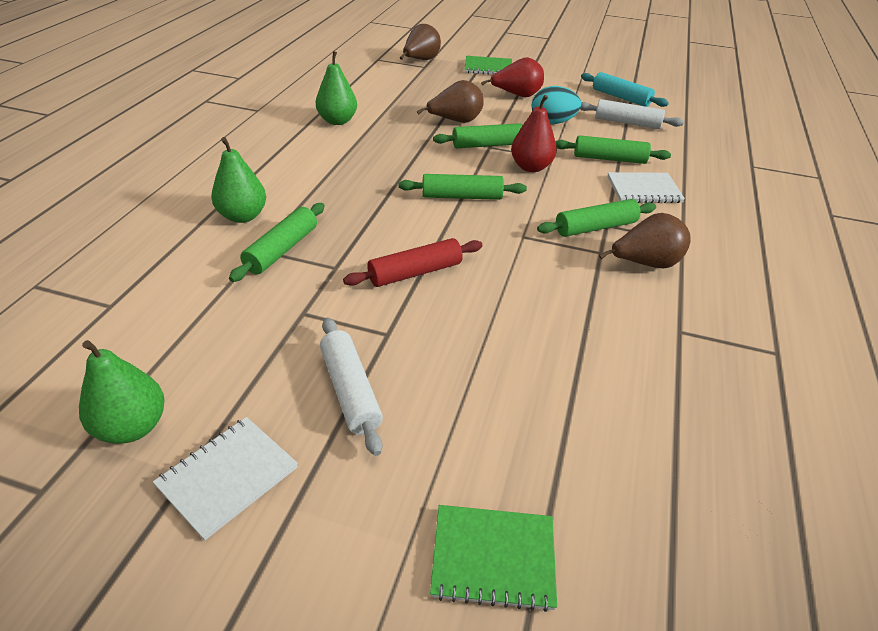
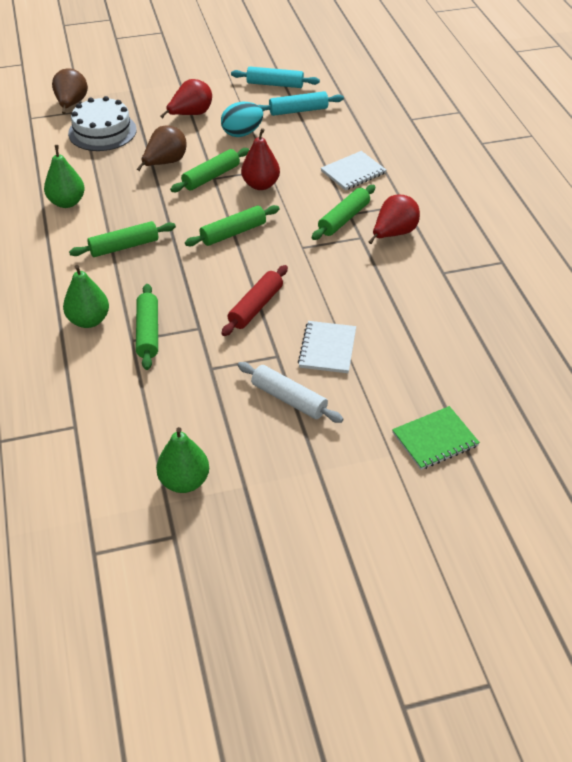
camera: 30 degrees left, 5 degrees up
white notebook [153,417,298,540] -> white notebook moved to [298,321,356,373]
green notebook [465,56,512,75] -> none
green rolling pin [555,135,671,164] -> green rolling pin moved to [69,221,176,257]
white rolling pin [580,99,684,129] -> turquoise rolling pin [258,91,344,116]
brown pear [599,213,691,268] -> red pear [369,194,420,244]
none -> white cake [68,96,137,151]

